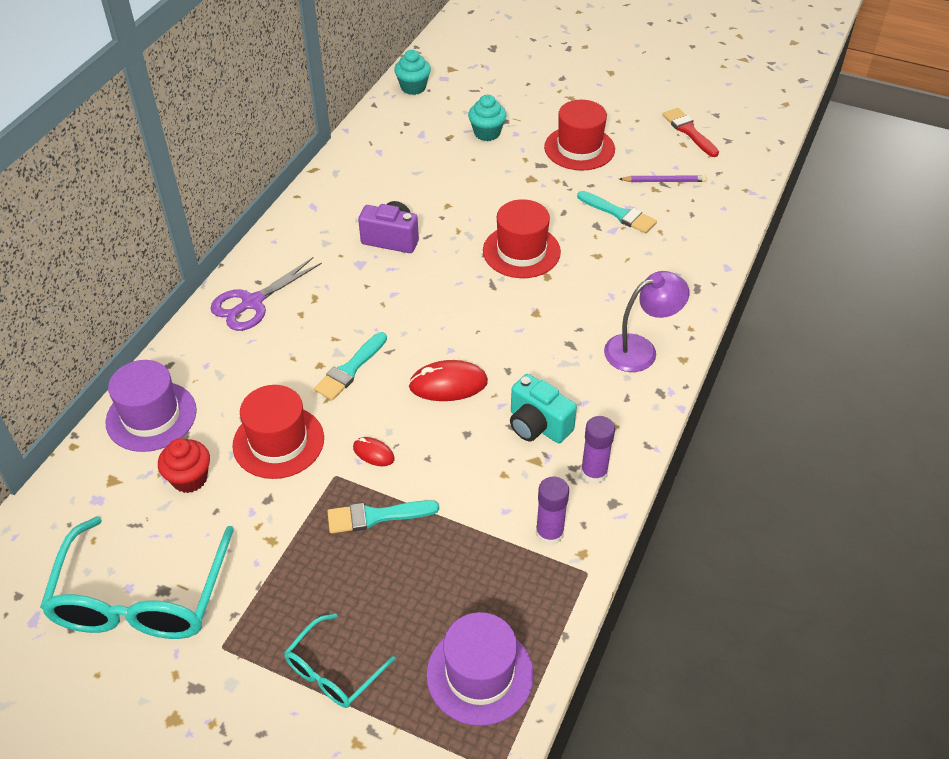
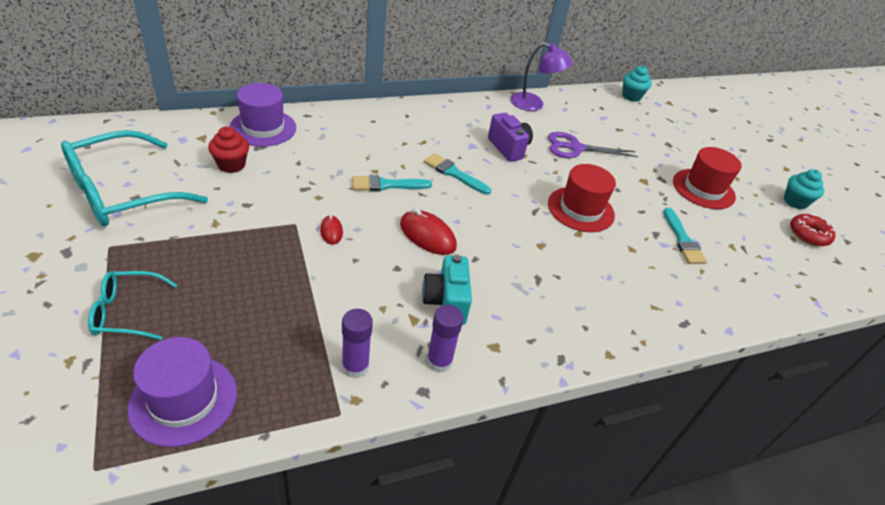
camera: 40 degrees right, 5 degrees down
purple scissors [210,257,322,331] -> purple scissors moved to [548,132,638,158]
red hat [232,385,324,479] -> none
turquoise brush [327,500,439,533] -> turquoise brush moved to [424,153,491,195]
turquoise cupcake [468,95,507,141] -> turquoise cupcake moved to [784,169,824,209]
purple lamp [604,271,689,372] -> purple lamp moved to [510,42,573,111]
purple pencil [619,175,707,182] -> none
red brush [662,108,719,157] -> red donut [790,214,836,246]

